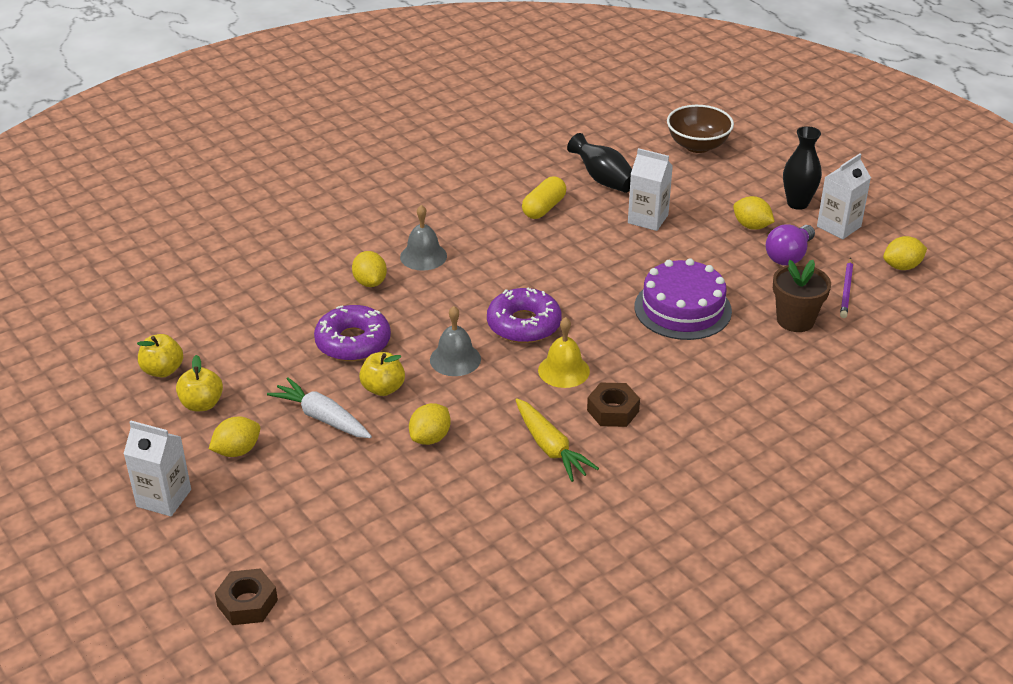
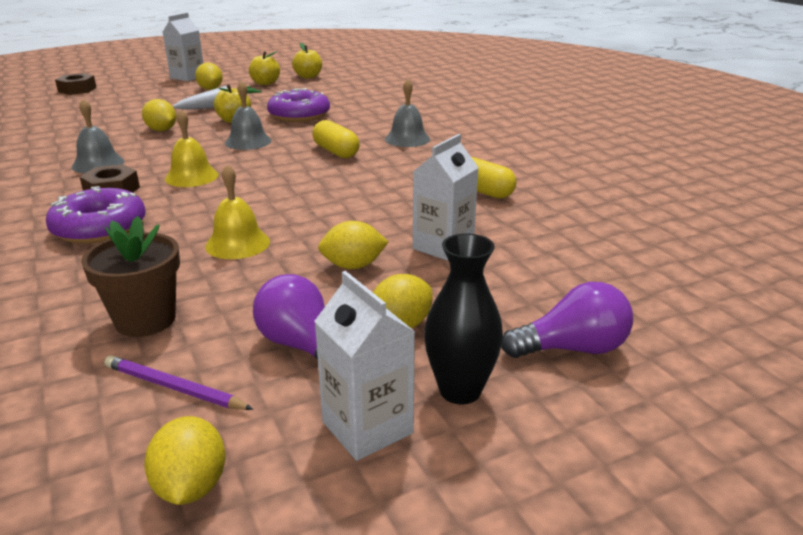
camera: 100 degrees right, 10 degrees down
yellow lemon [352,251,387,287] -> yellow lemon moved to [318,221,388,269]
purple donut [487,288,562,343] -> purple donut moved to [46,186,146,244]
yellow carrot [516,398,599,482] -> grey bell [72,99,125,173]
black vase [567,133,632,193] -> none
purple cake [634,258,732,340] -> yellow bell [205,164,270,259]
brown bowl [667,105,734,153] -> none
none -> yellow capsule [312,120,360,158]
none -> purple light bulb [501,282,633,358]

